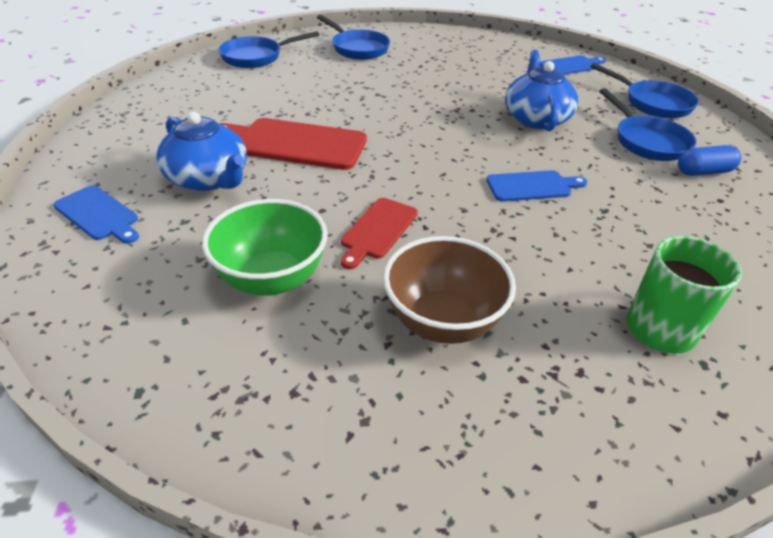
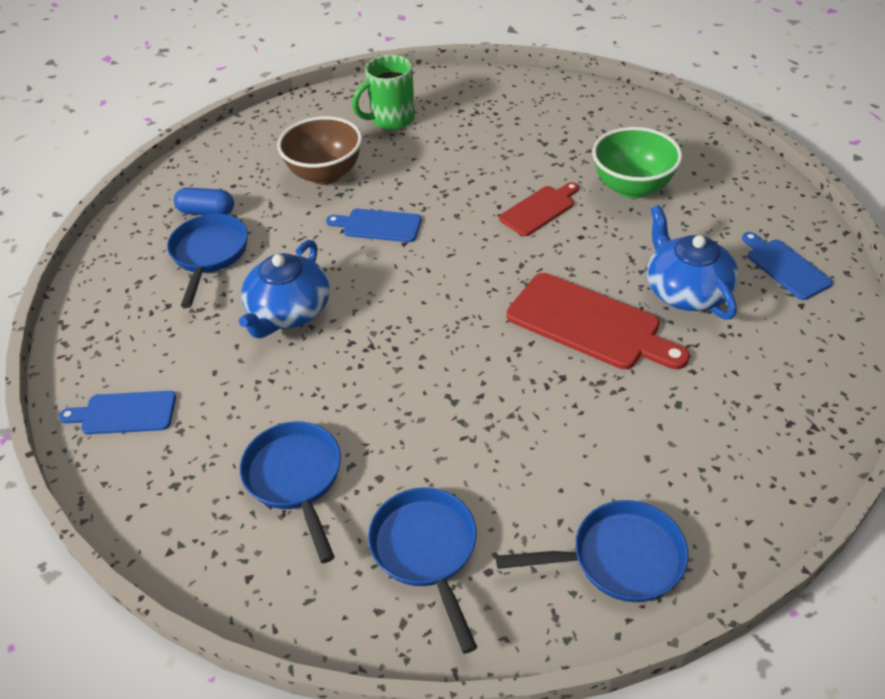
camera: 155 degrees left, 5 degrees up
brown bowl [383,236,516,344] -> brown bowl moved to [277,116,362,185]
blue pan [590,63,699,118] -> blue pan moved to [240,422,341,563]

